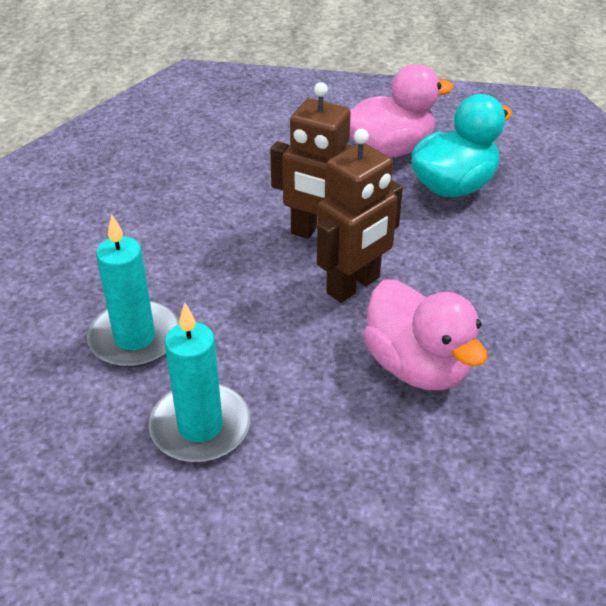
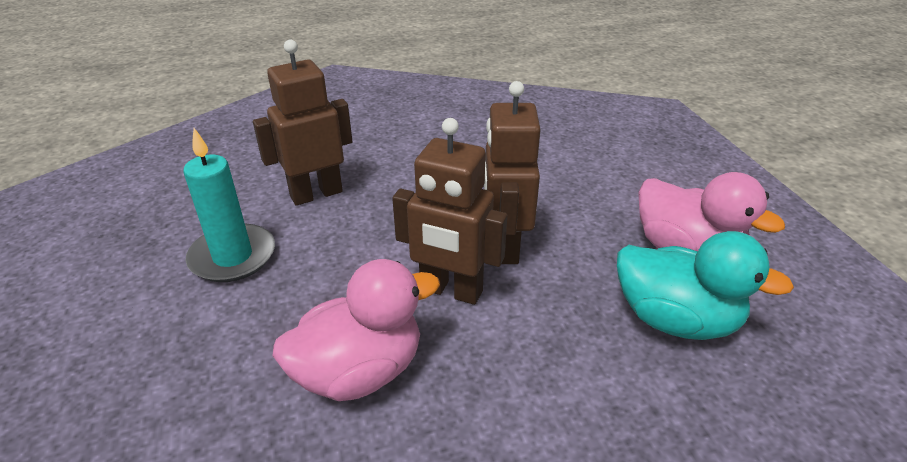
camera: 65 degrees right, 5 degrees down
turquoise candle [87,214,179,367] -> brown robot [253,40,353,206]
pink duck [363,279,487,390] -> pink duck turned 150 degrees counterclockwise [272,259,440,401]

